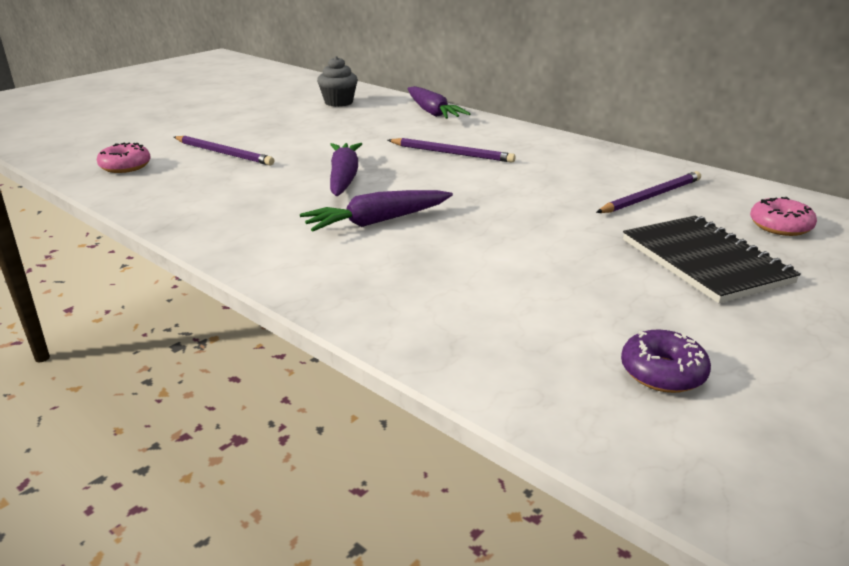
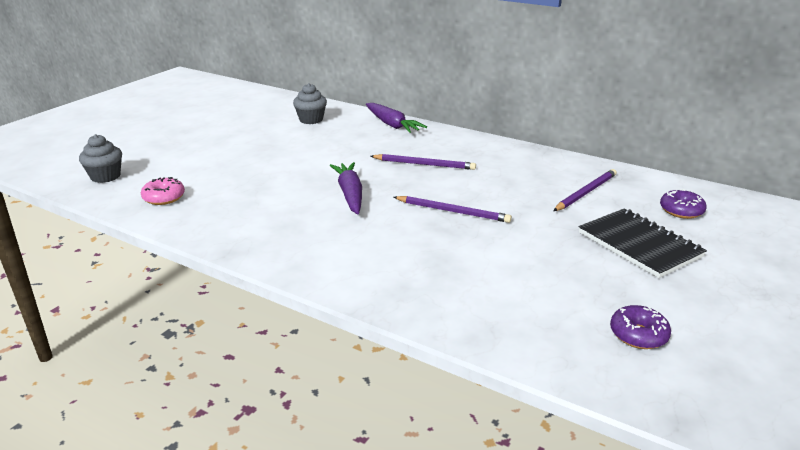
camera: 10 degrees left, 0 degrees up
purple pencil [174,136,274,166] -> purple pencil moved to [394,196,512,223]
purple carrot [300,190,453,232] -> none
pink donut [750,197,817,236] -> purple donut [660,189,707,219]
none -> grey cupcake [79,134,122,183]

